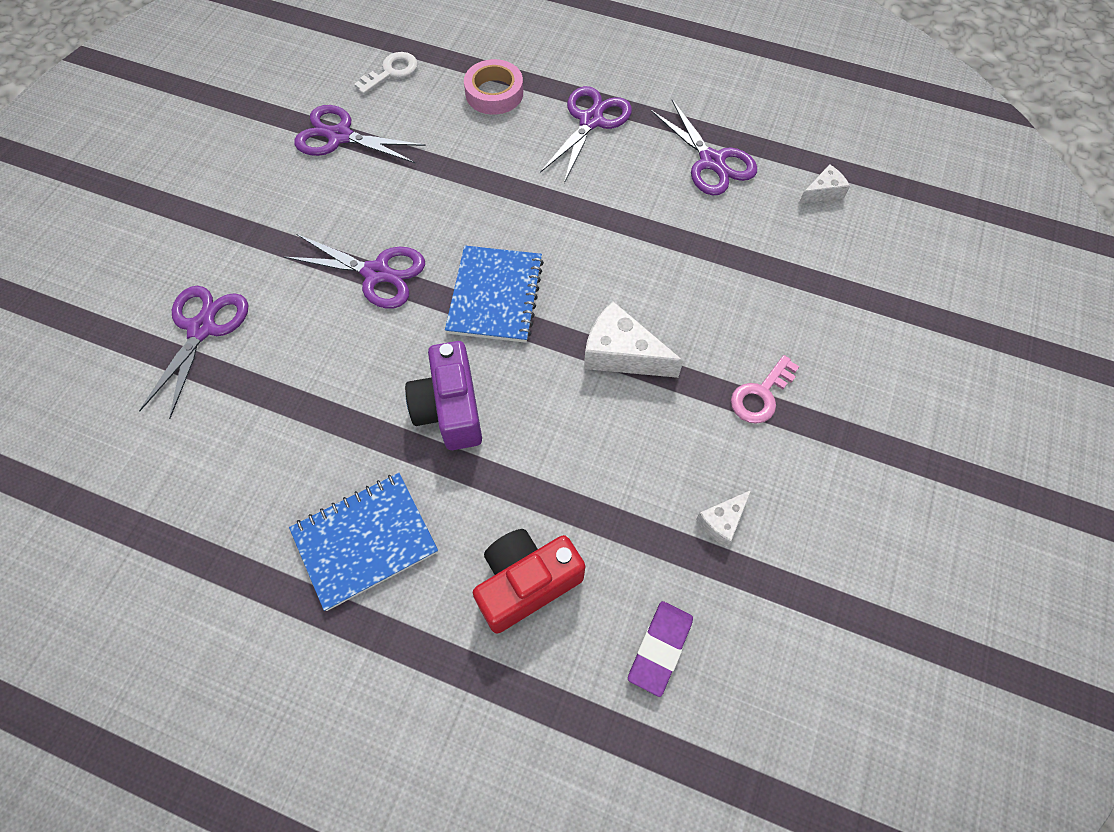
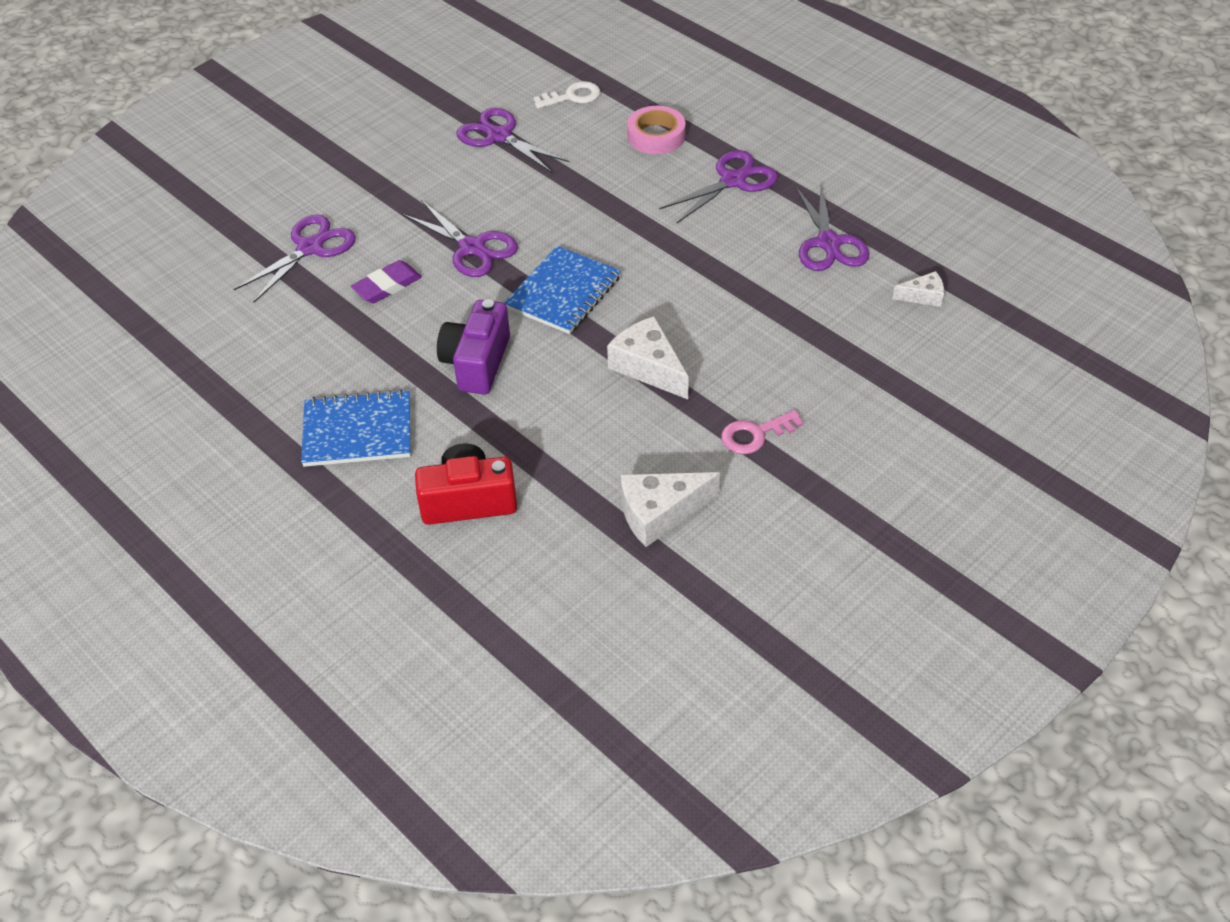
camera: 25 degrees right, 15 degrees down
purple eraser [628,601,693,697] -> purple eraser moved to [351,260,422,303]
white cheese [696,490,751,547] -> white cheese [621,472,720,547], size x1.78

